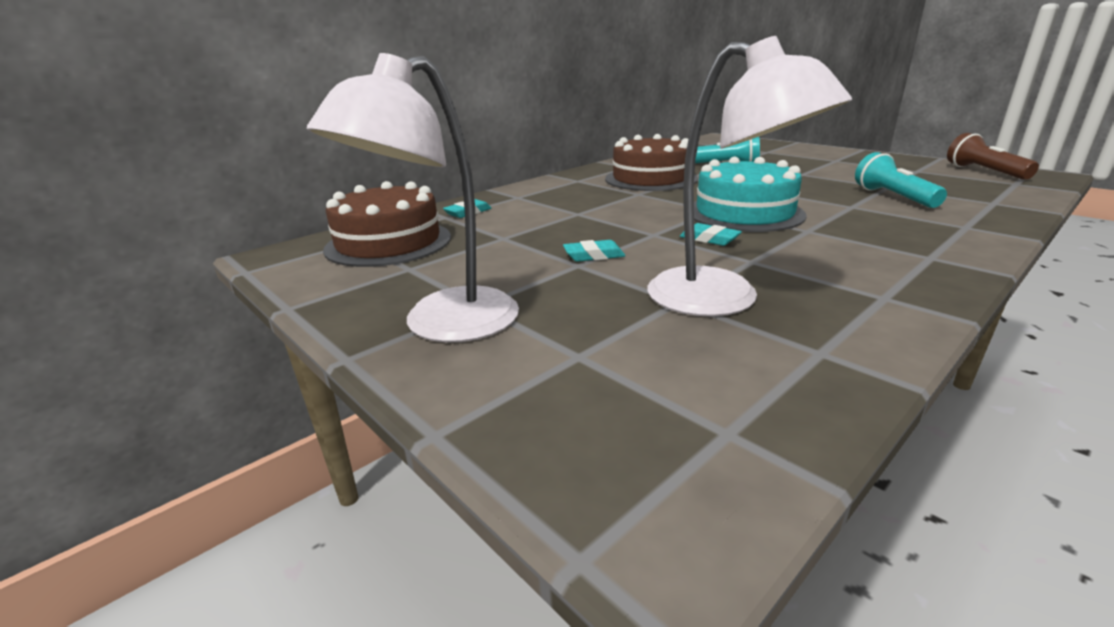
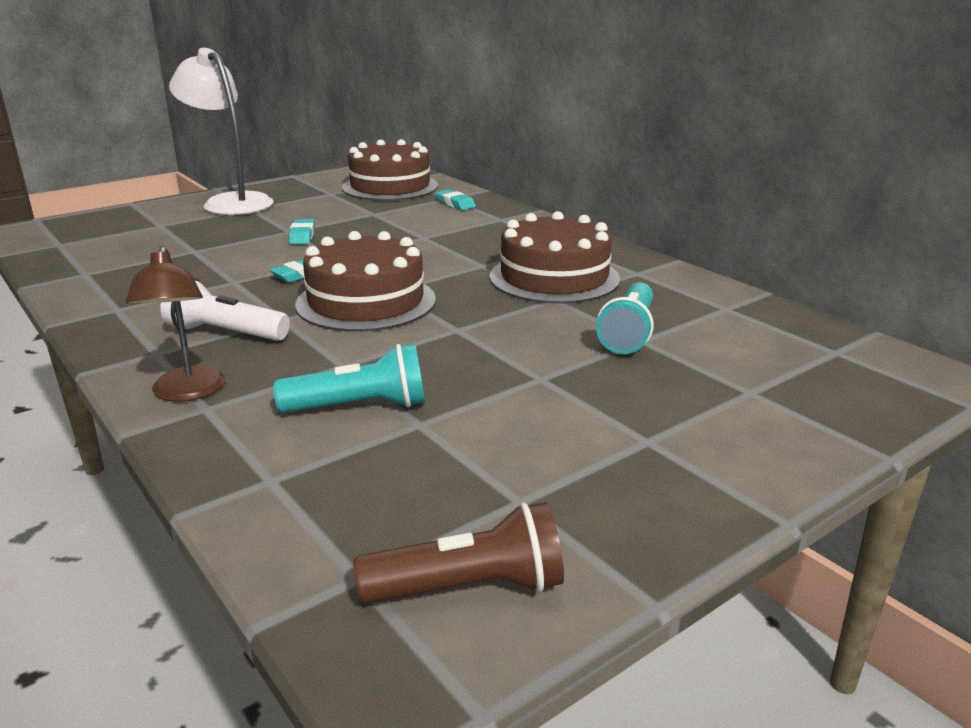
camera: 95 degrees right, 0 degrees up
white lamp [647,36,852,316] -> none
turquoise cake [694,157,807,232] -> brown cake [295,231,436,332]
none -> brown lamp [126,246,225,402]
none -> white flashlight [160,278,290,341]

